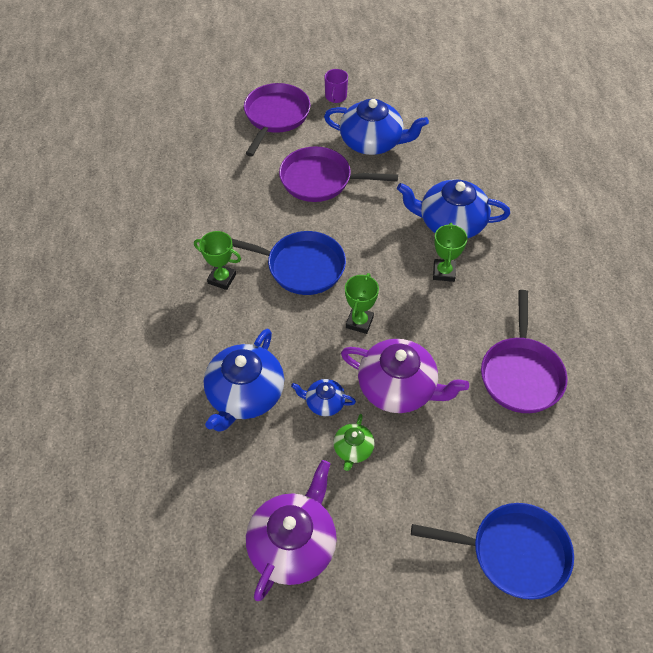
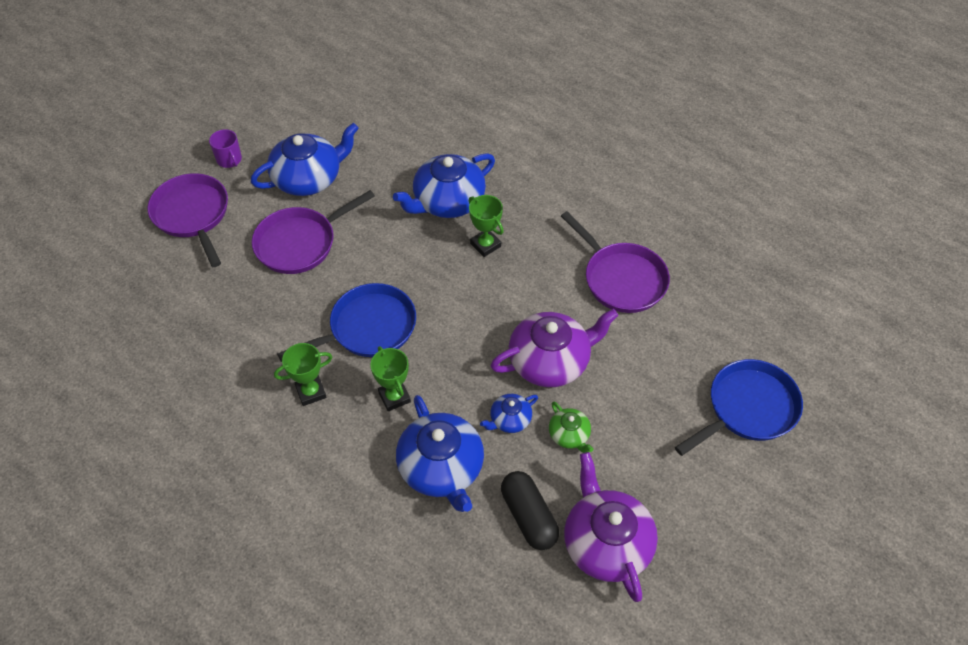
camera: 45 degrees left, 0 degrees up
green trophy [345,273,379,334] -> green trophy moved to [370,346,411,411]
none -> black capsule [501,471,559,550]

